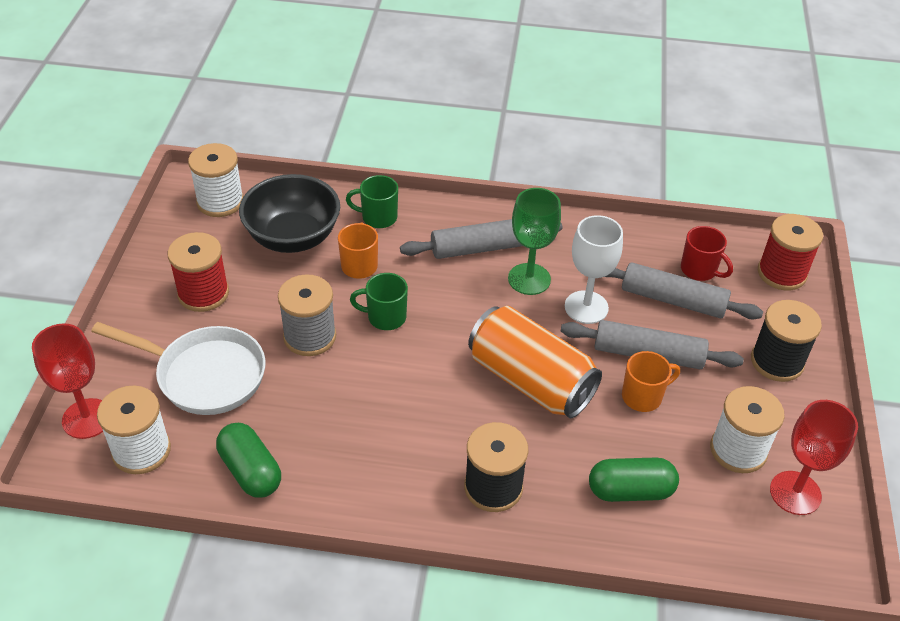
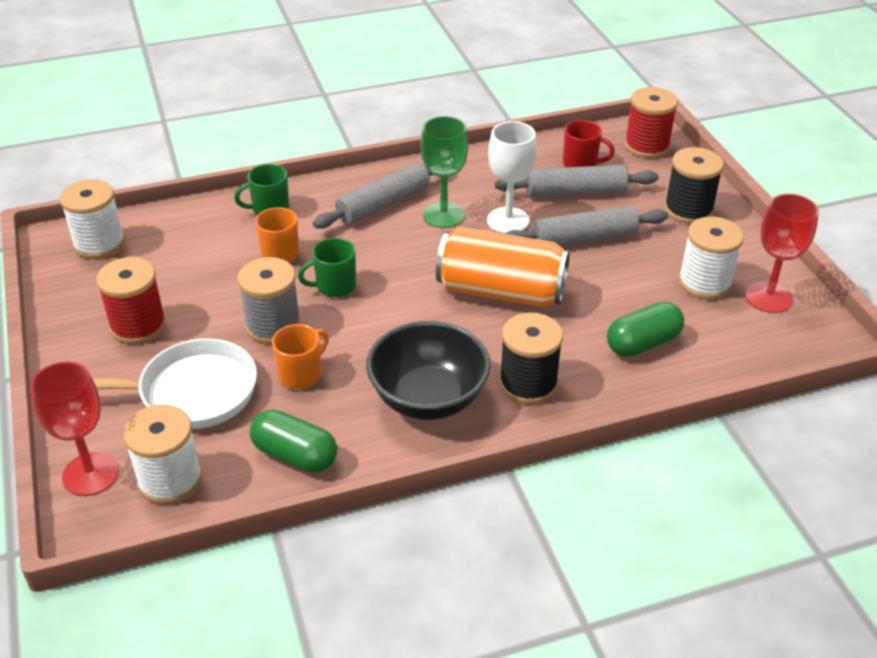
camera: 25 degrees left, 5 degrees down
black bowl [239,174,340,253] -> black bowl moved to [366,321,491,420]
orange mug [622,351,680,412] -> orange mug moved to [272,324,329,389]

